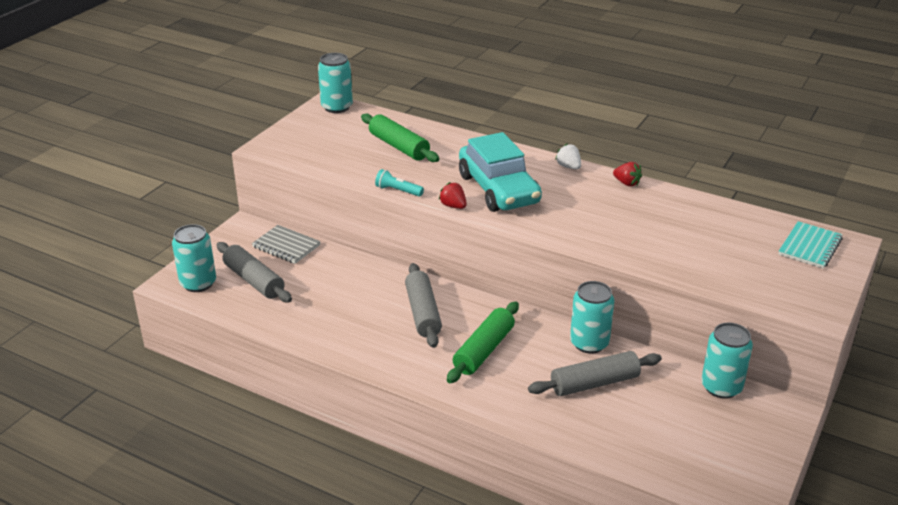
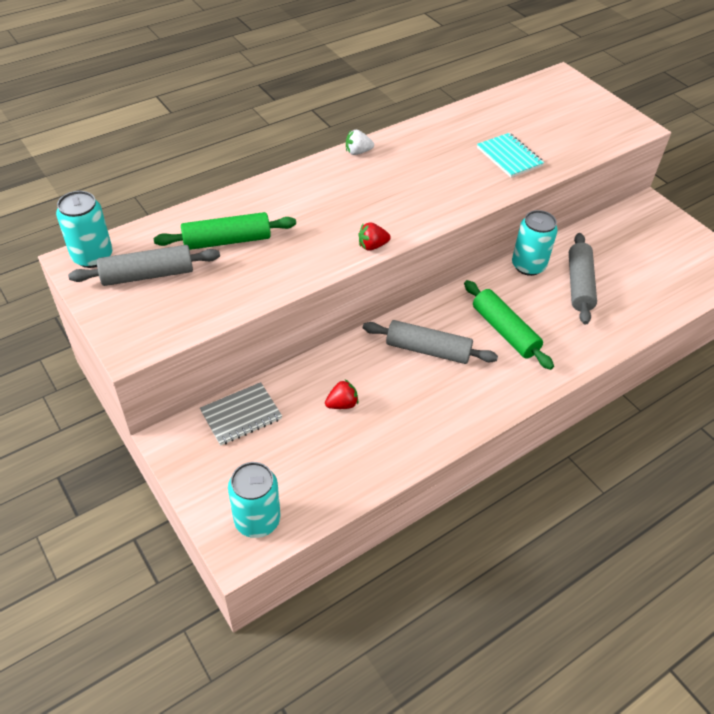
camera: 65 degrees left, 15 degrees up
grey rolling pin [217,242,292,303] -> grey rolling pin moved to [68,245,220,286]
turquoise flashlight [375,169,424,197] -> none
turquoise car [459,132,542,212] -> none
red strawberry [613,162,642,187] -> red strawberry moved to [325,380,358,409]
turquoise can [701,323,753,399] -> none
turquoise notebook [778,221,843,269] -> turquoise notebook moved to [477,133,544,178]

